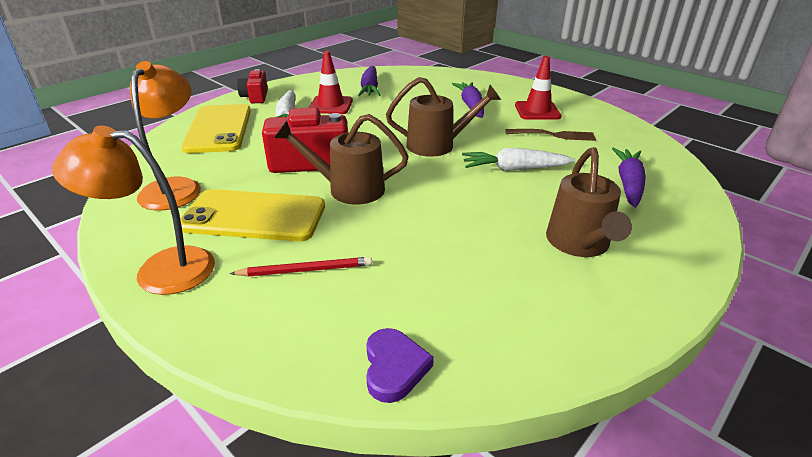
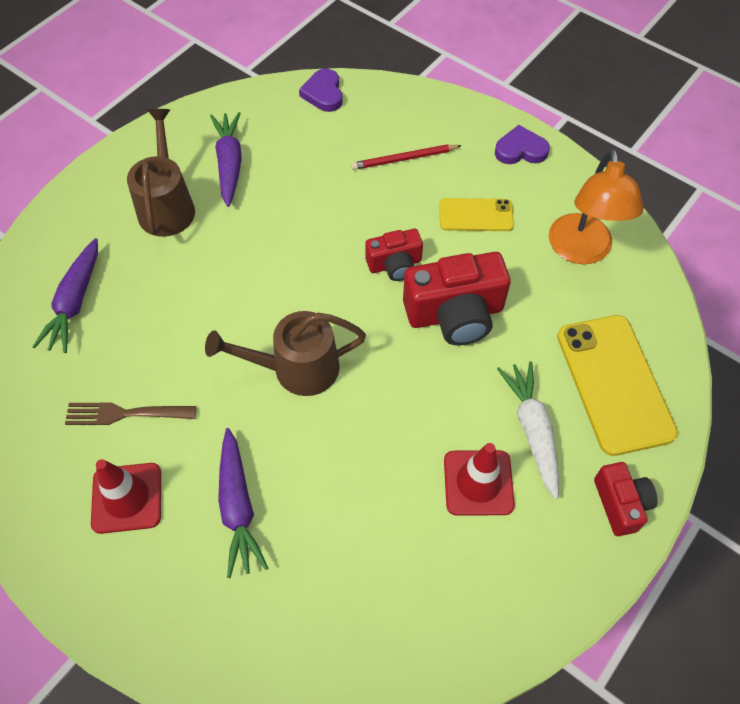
camera: 175 degrees right, 25 degrees up
orange lamp [52,126,215,295] -> purple heart [495,125,550,164]
yellow phone [180,189,325,242] -> yellow phone [439,198,514,231], size x0.56
brown watering can [274,114,409,204] -> red camera [365,229,423,281]
purple carrot [358,66,381,96] -> purple carrot moved to [210,112,242,207]
white carrot [462,148,575,171] -> none

